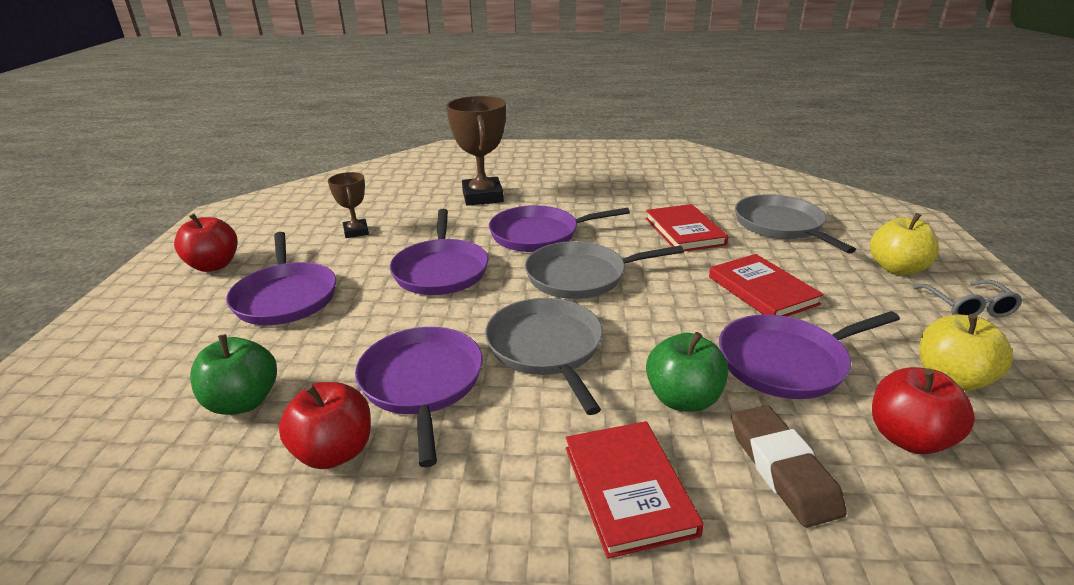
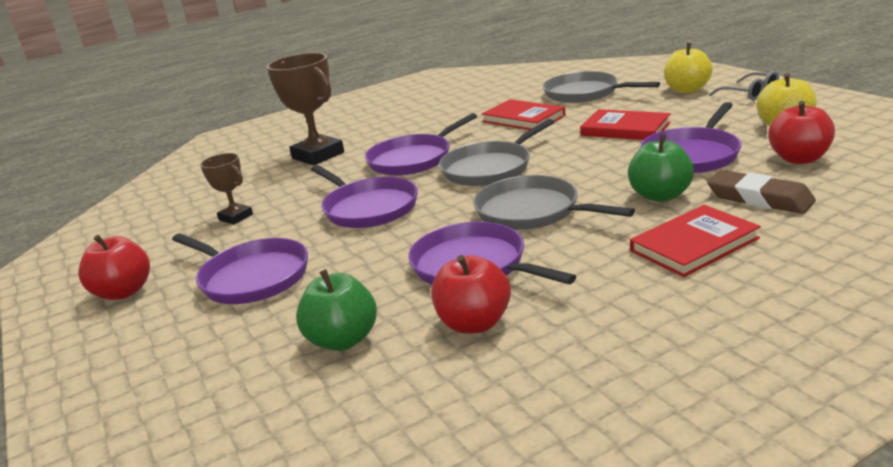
camera: 30 degrees left, 5 degrees down
red book [566,421,704,559] -> red book turned 75 degrees counterclockwise [630,205,761,277]

